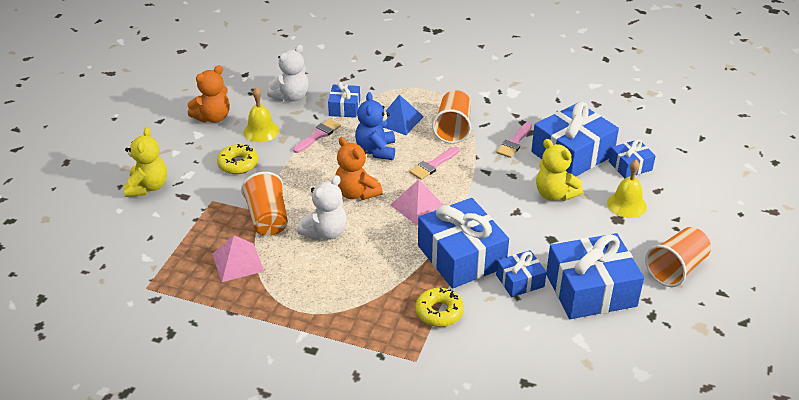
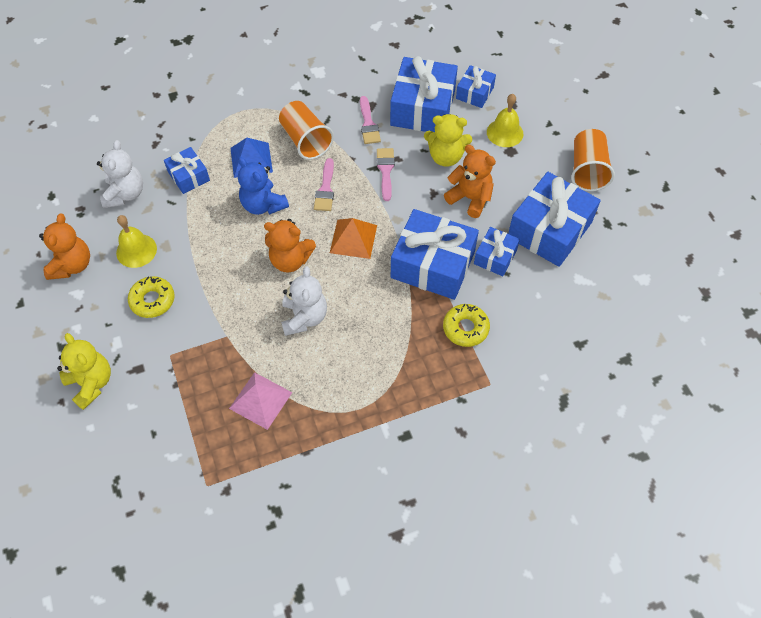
camera: 40 degrees left, 20 degrees up
orange cup [241,172,288,236] -> none
pink brush [293,119,341,153] -> pink brush moved to [377,148,395,201]
pink pyramid [390,179,444,225] -> orange pyramid [330,218,377,259]
none -> orange teddy bear [444,144,496,218]

